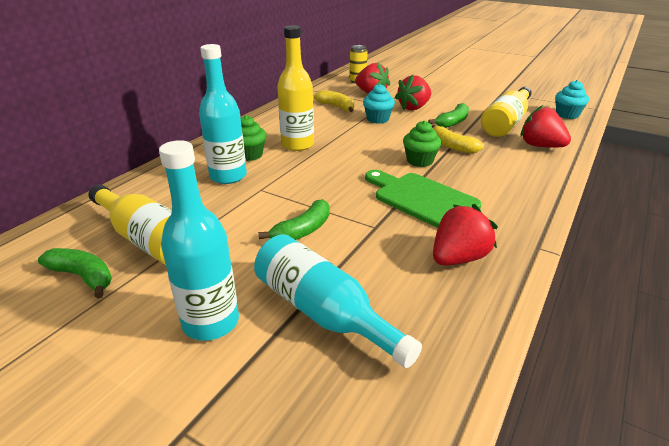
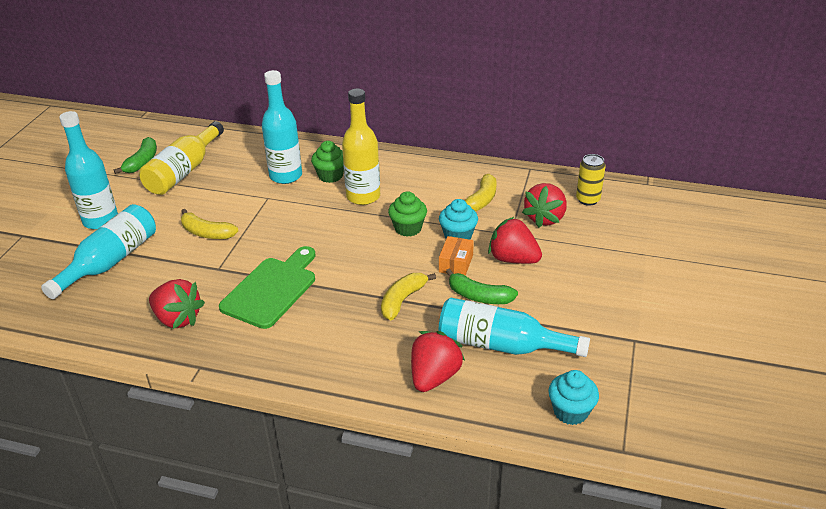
camera: 75 degrees right, 5 degrees up
green banana [258,199,330,240] -> yellow banana [181,209,238,239]
green cupcake [403,121,441,167] -> green cupcake moved to [388,191,427,237]
yellow bottle [481,87,532,137] -> turquoise bottle [439,298,590,357]
none -> orange box [439,236,474,276]

